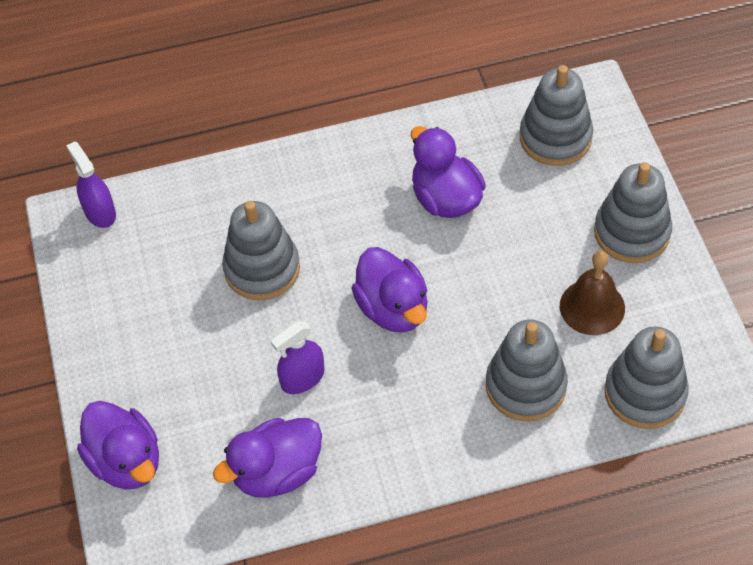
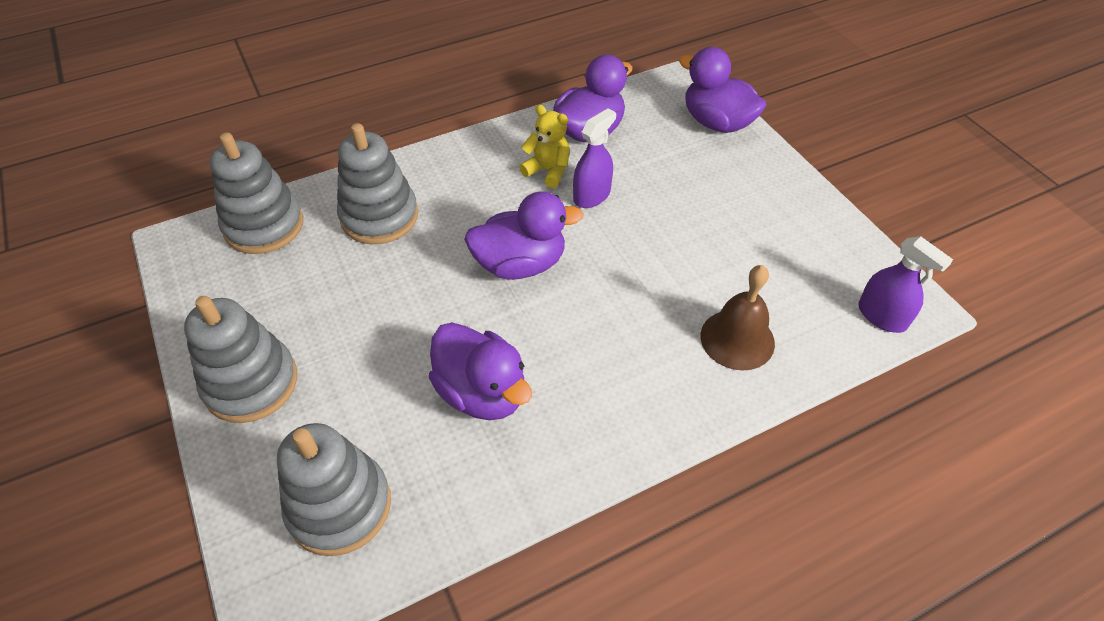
camera: 165 degrees right, 5 degrees down
grey stacking toy [222,201,300,300] -> none
purple duck [352,247,428,333] -> purple duck turned 120 degrees clockwise [464,191,584,280]
brown bell [560,250,625,335] -> brown bell moved to [701,265,775,370]
none -> yellow teddy bear [519,105,570,188]

